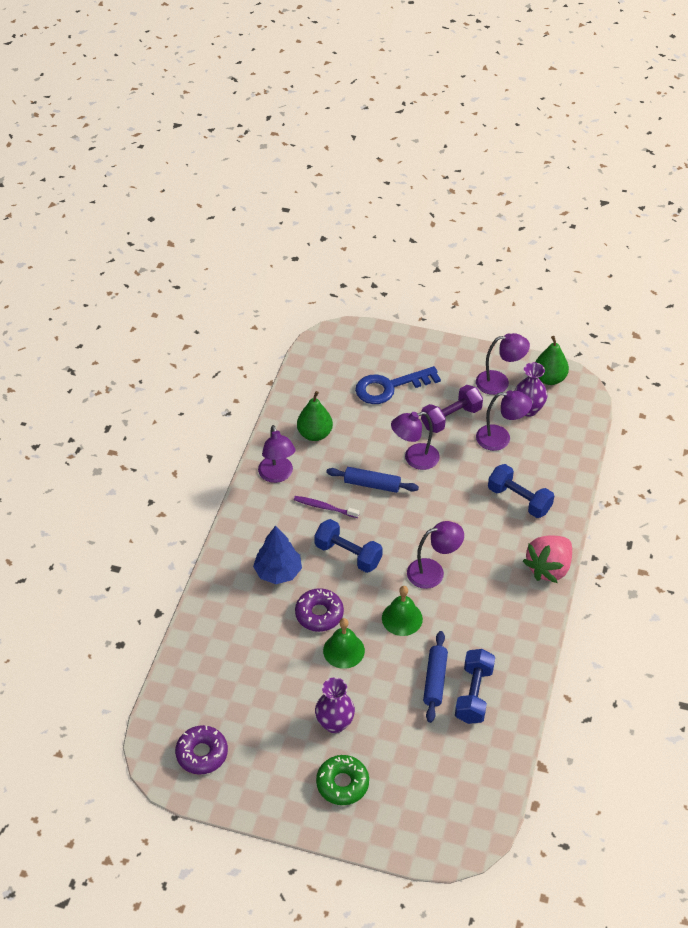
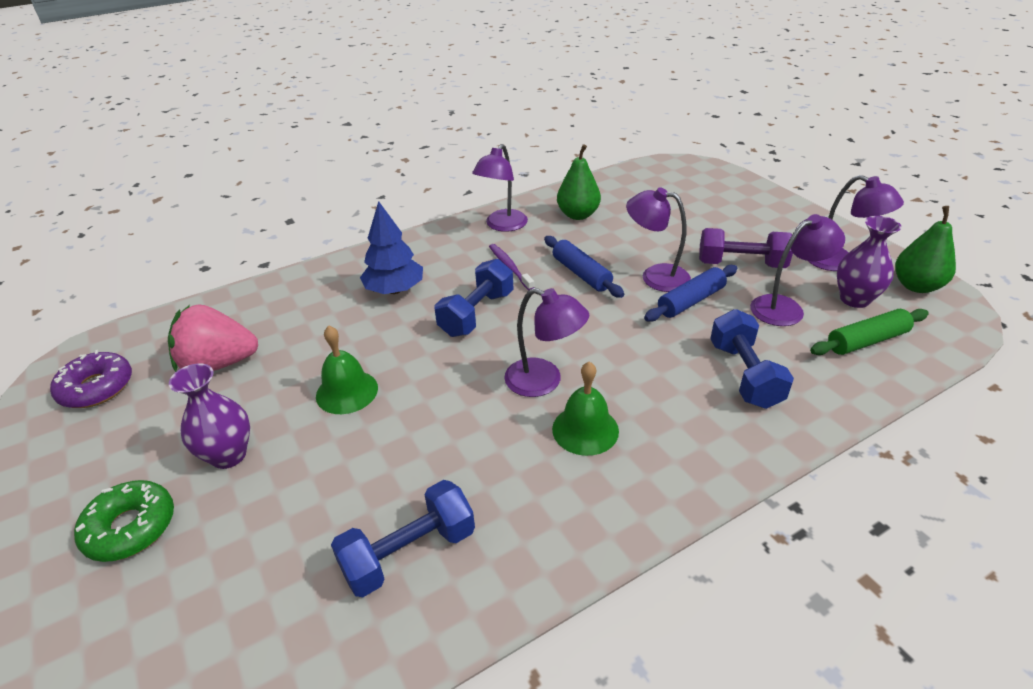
camera: 45 degrees right, 10 degrees down
purple donut [295,588,344,632] -> none
blue dumbbell [314,519,383,573] -> blue dumbbell turned 45 degrees clockwise [435,259,514,337]
blue key [355,366,441,404] -> none
green bell [382,586,423,636] -> green bell moved to [552,362,619,456]
blue rolling pin [423,631,448,723] -> blue rolling pin moved to [644,265,737,322]
purple lamp [476,390,532,451] -> purple lamp turned 75 degrees counterclockwise [750,214,845,326]
pink strawberry [523,535,572,583] -> pink strawberry moved to [168,304,258,372]
none -> green rolling pin [810,309,929,355]

